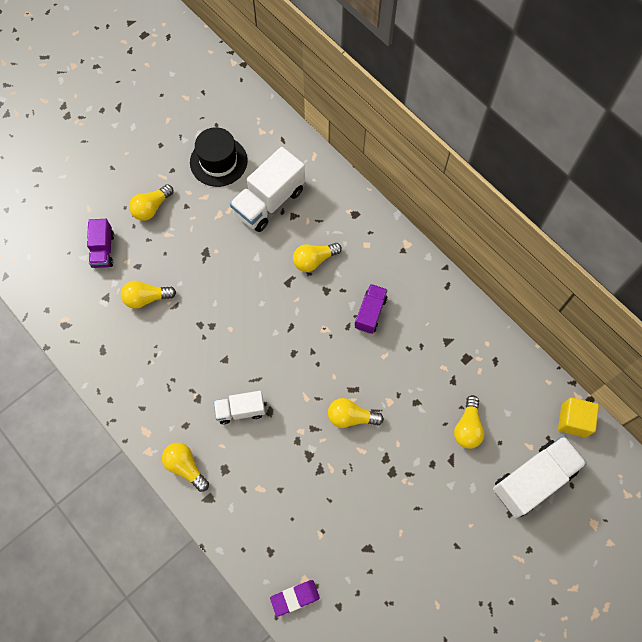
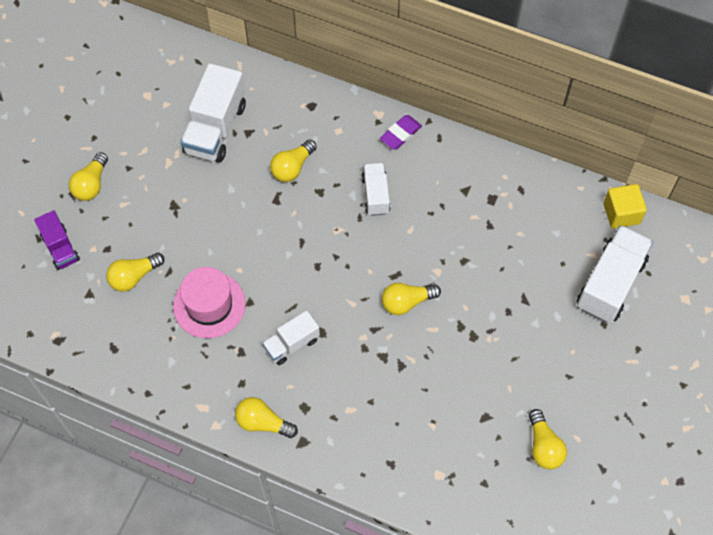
camera: 25 degrees left, 5 degrees down
black hat [190,127,248,187] -> none
purple eraser [270,580,320,617] -> purple eraser moved to [380,115,422,150]
purple truck [355,284,388,334] -> white truck [361,163,391,216]
yellow light bulb [454,395,485,449] -> yellow light bulb moved to [529,409,567,469]
none -> pink hat [173,267,245,338]

